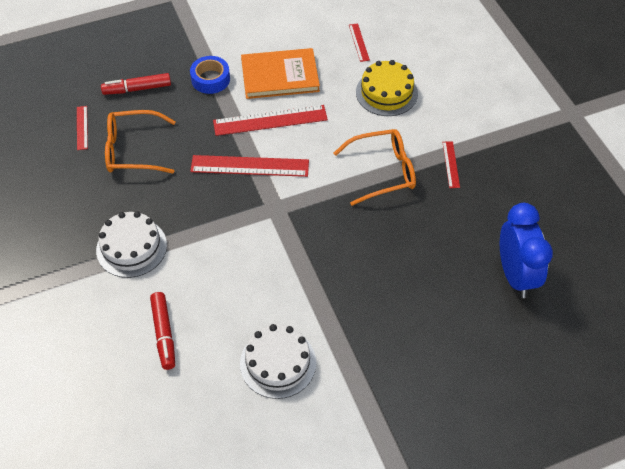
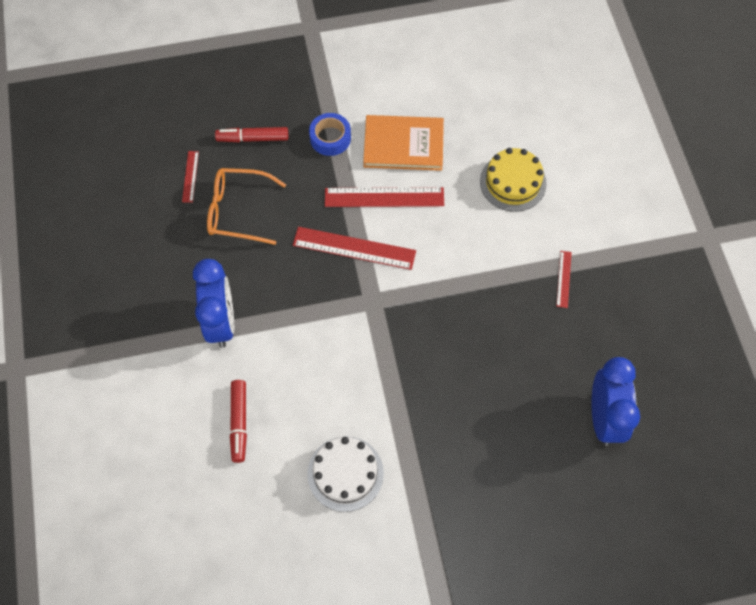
camera: 10 degrees right, 10 degrees up
white cake [96,211,167,278] -> blue clock [193,259,234,348]
orange glasses [334,129,416,206] -> none
red ruler [349,23,370,62] -> none

